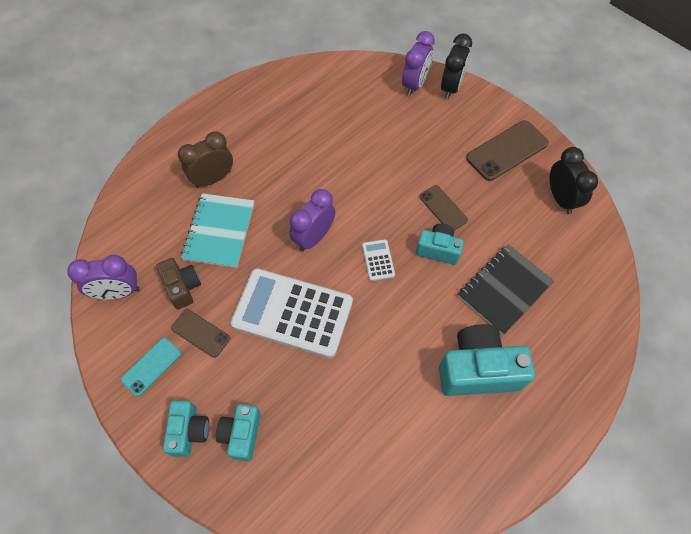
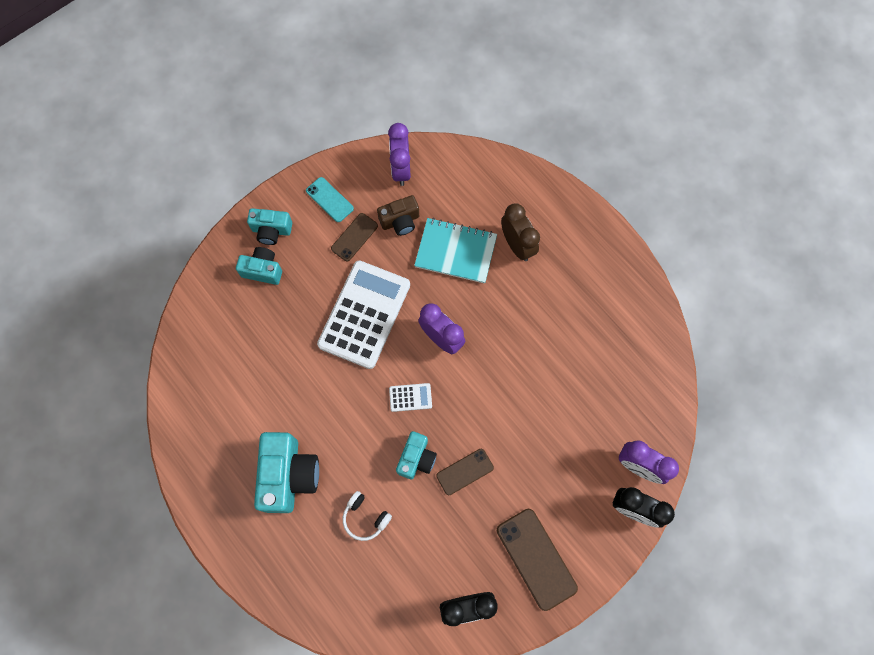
camera: 95 degrees right, 10 degrees up
black notebook [458,245,554,335] -> white headphones [343,491,392,541]

